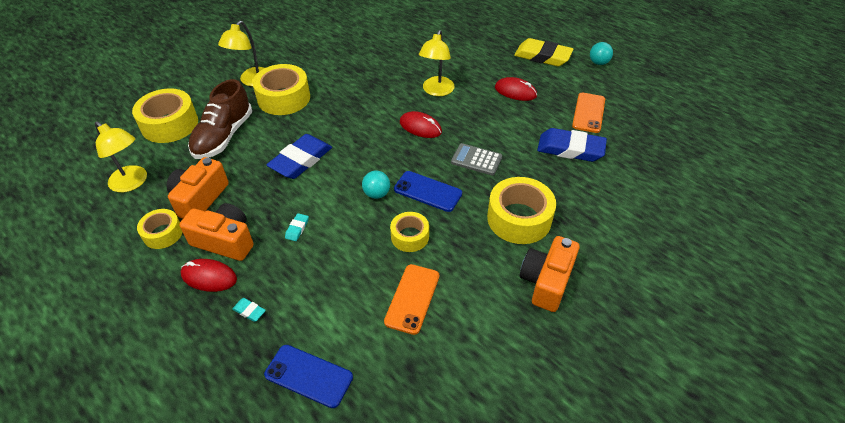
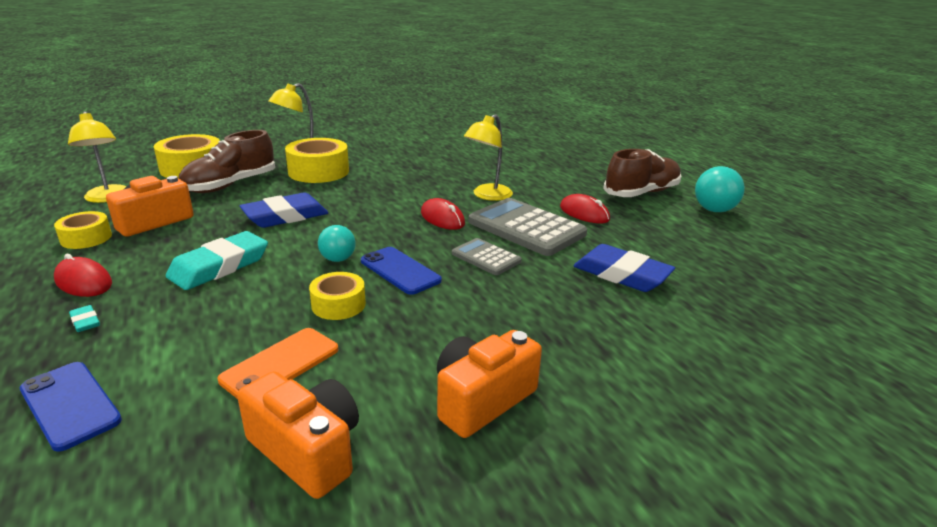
camera: 20 degrees right, 20 degrees down
orange camera [179,203,254,261] -> orange camera moved to [237,371,359,499]
turquoise eraser [285,213,309,241] -> turquoise eraser [166,231,268,290], size x2.41
yellow tape [487,177,556,244] -> none
yellow eraser [514,38,574,66] -> brown shoe [603,149,682,197]
orange phone [572,93,605,133] -> none
turquoise ball [590,42,613,65] -> turquoise ball [695,166,745,212], size x1.52
none -> grey calculator [469,198,587,256]

